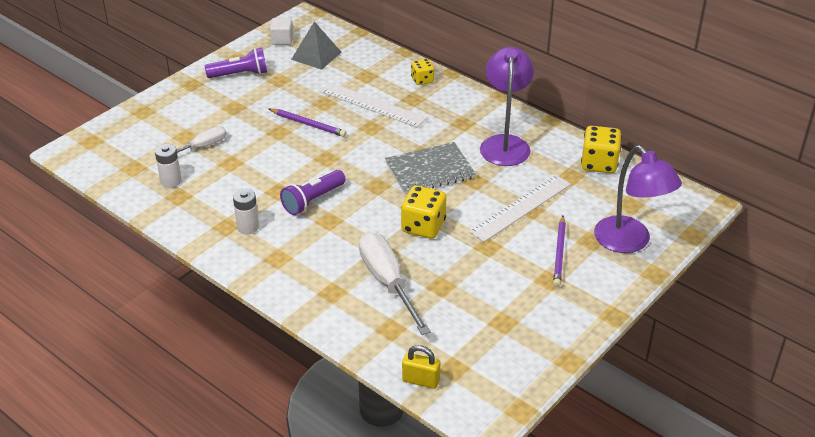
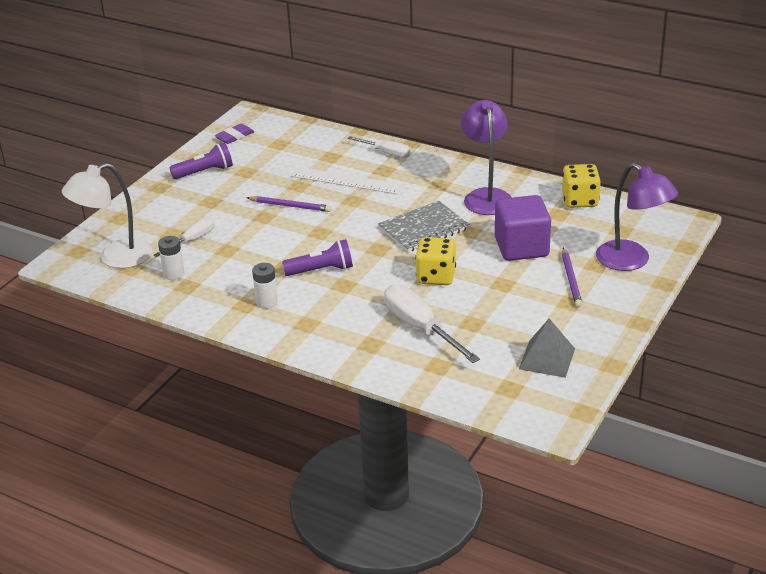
camera: 10 degrees left, 5 degrees down
white cube [270,18,293,45] -> purple eraser [214,124,254,144]
purple flashlight [280,170,346,215] -> purple flashlight turned 135 degrees counterclockwise [282,239,353,276]
grey pyramid [291,21,341,70] -> grey pyramid moved to [519,318,575,378]
yellow padlock [402,345,440,389] -> none
yellow dice [411,59,434,85] -> white screwdriver [348,136,411,158]
white ruler [469,175,571,242] -> purple cube [495,195,551,261]
none -> white lamp [62,163,152,268]

